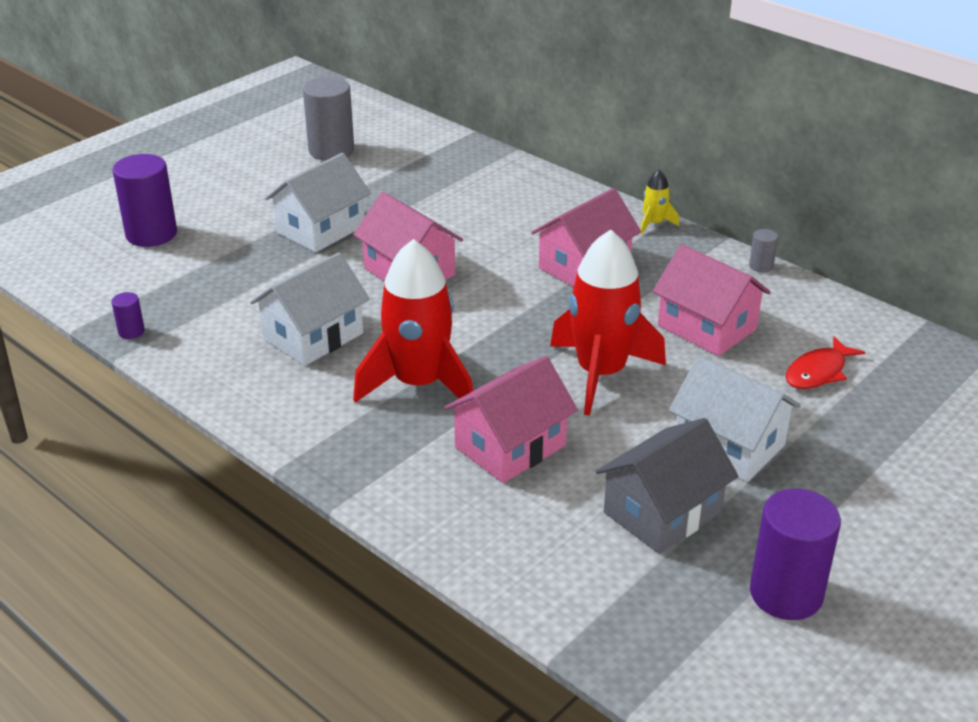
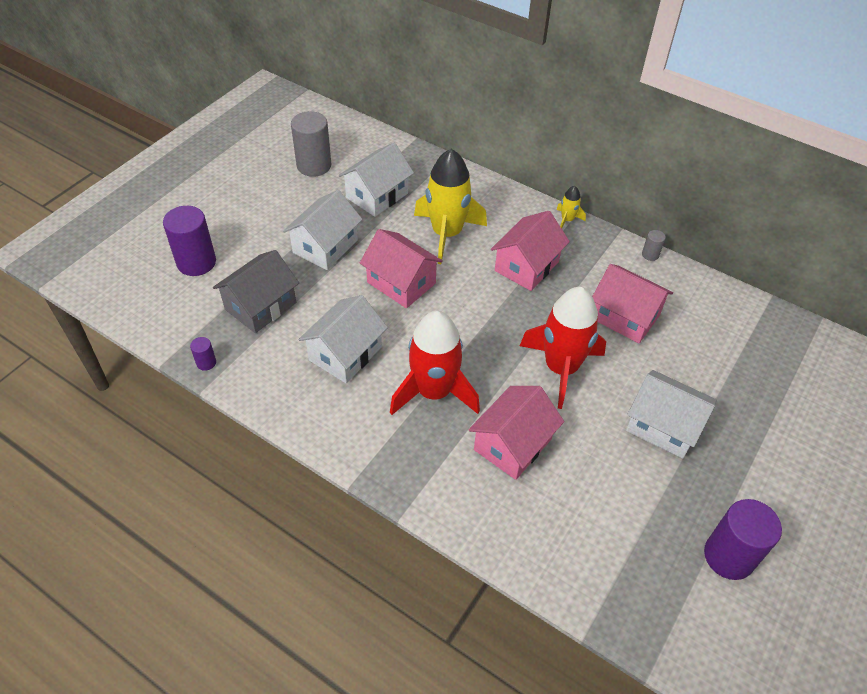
camera: 10 degrees left, 15 degrees up
grey house [596,418,739,554] -> grey house moved to [213,250,299,333]
red fish [785,336,865,389] -> none
none -> white house [339,143,414,217]
none -> yellow rocket [414,149,487,264]

